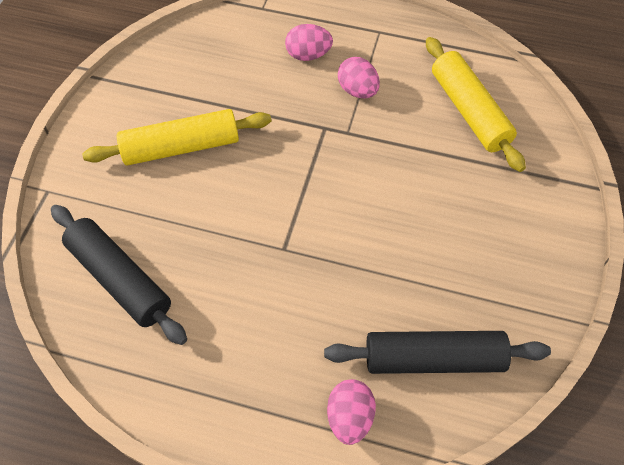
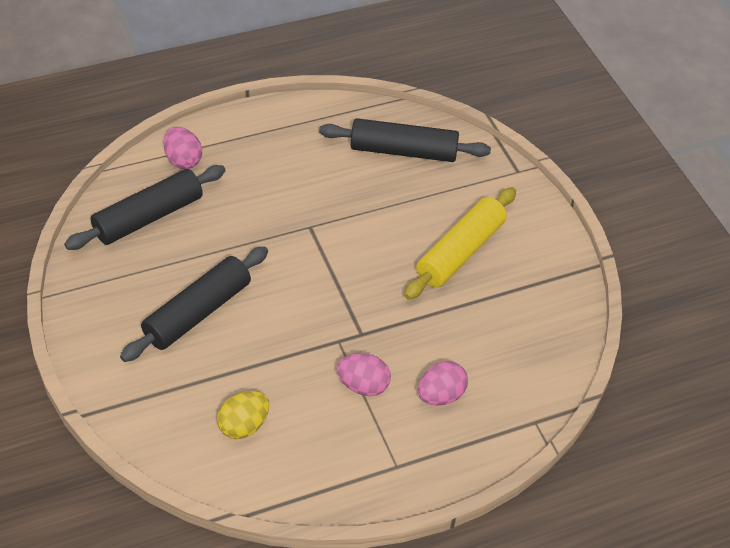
camera: 140 degrees right, 10 degrees down
yellow rolling pin [426,37,526,172] -> yellow egg [217,391,269,439]
none -> black rolling pin [120,246,268,362]

